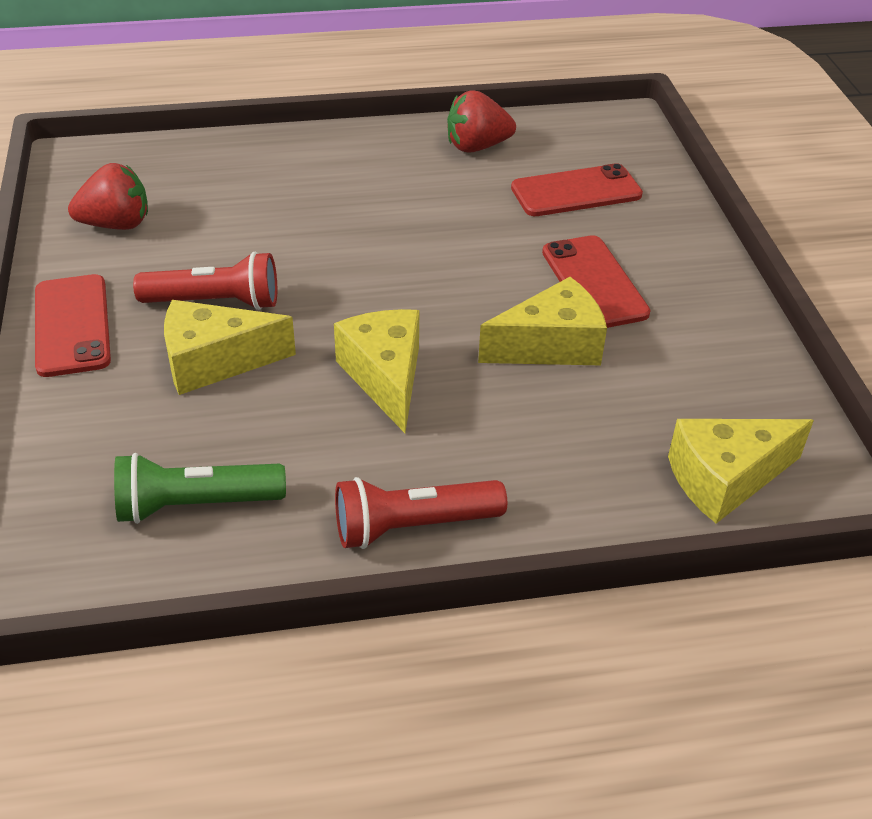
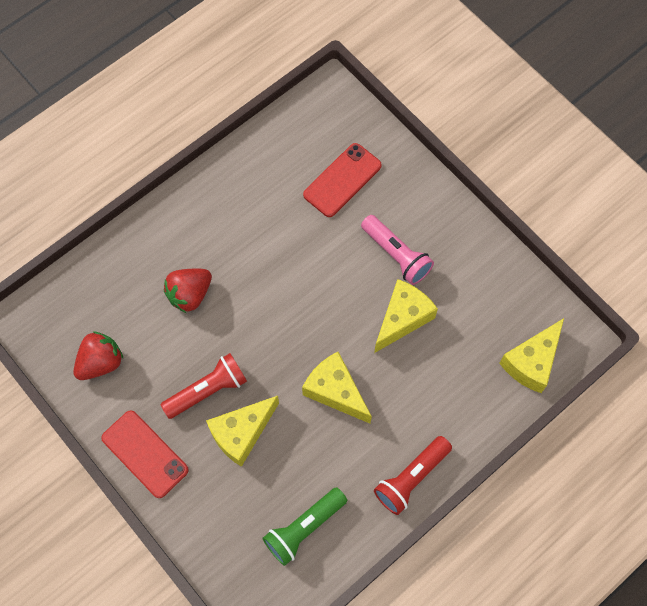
camera: 30 degrees left, 25 degrees up
red strawberry [447,90,516,153] -> red strawberry moved to [164,269,212,313]
red phone [542,235,651,328] -> pink flashlight [361,215,434,285]

